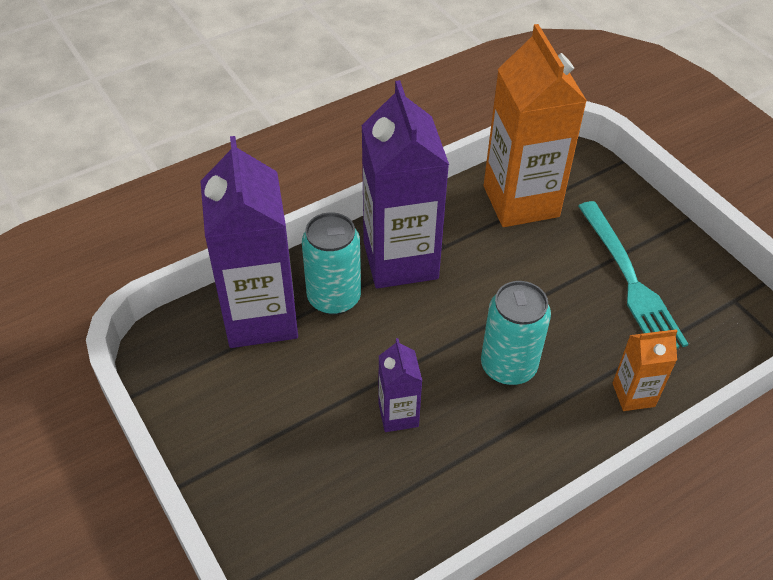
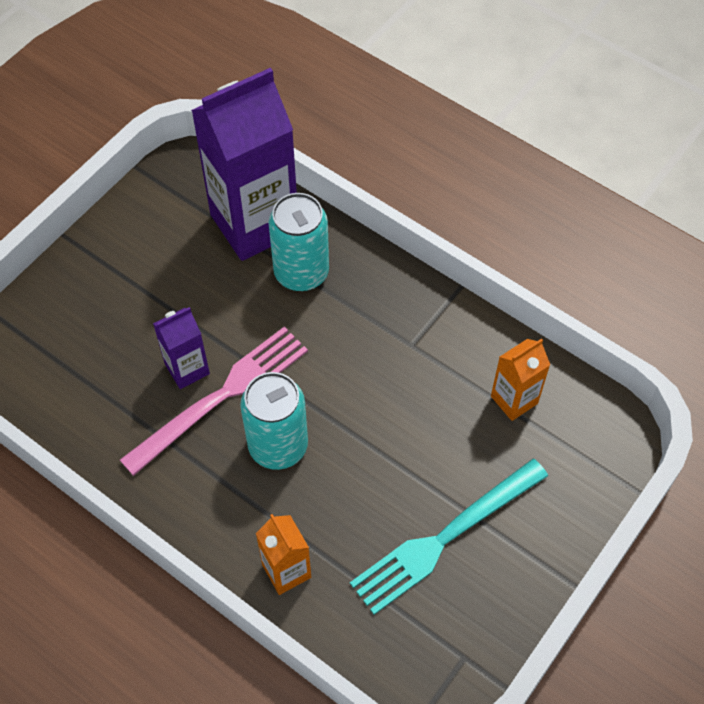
camera: 70 degrees right, 10 degrees up
purple carton [361,80,449,289] -> none
orange carton [484,24,587,227] -> orange carton [491,338,550,421], size x0.47
none -> pink fork [120,327,308,476]

